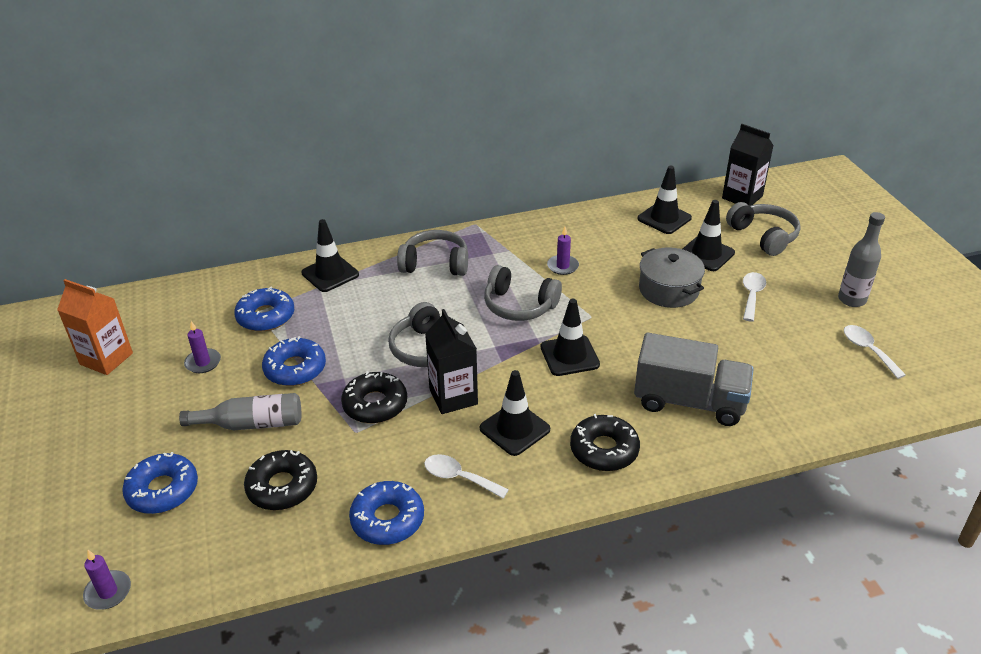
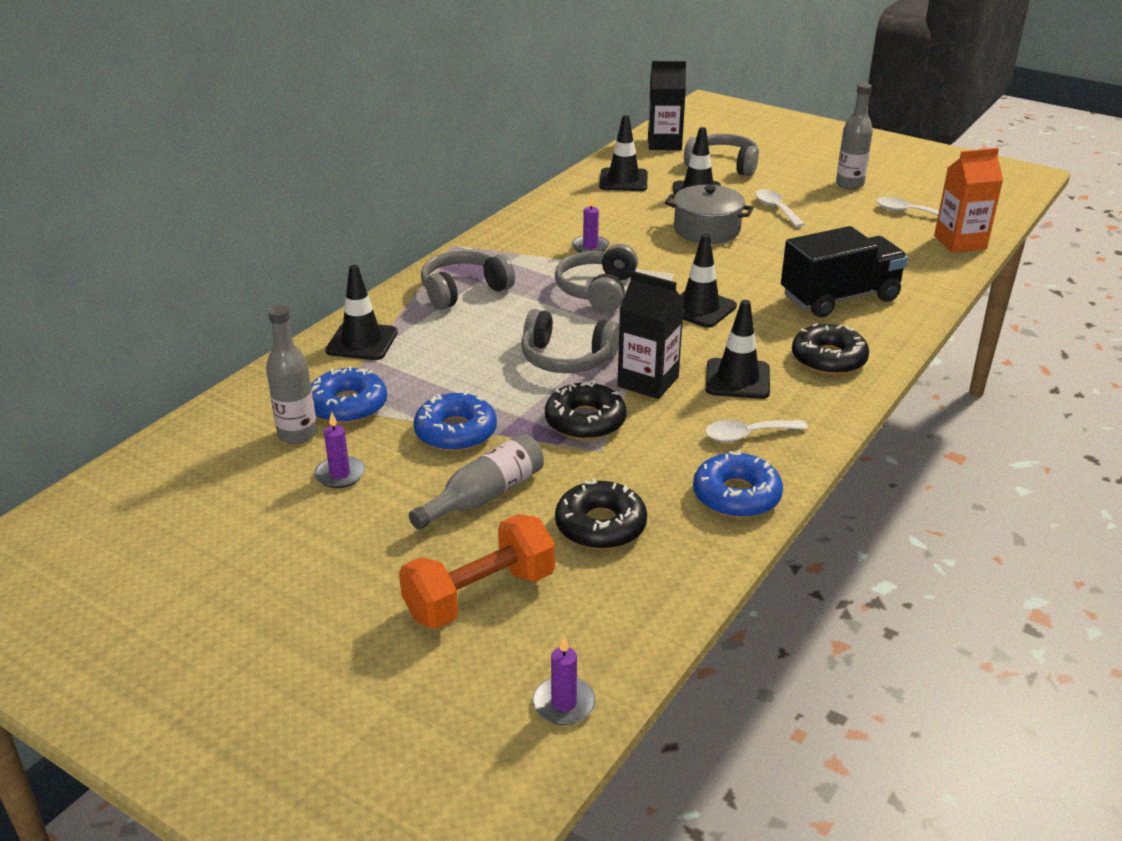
camera: 40 degrees left, 5 degrees down
orange carton [57,279,133,375] -> orange carton moved to [934,148,1003,253]
blue donut [122,452,198,514] -> orange dumbbell [399,514,555,629]
grey headphones [484,265,562,321] -> grey headphones turned 120 degrees clockwise [555,244,638,312]
grey truck [634,333,754,426] -> black truck [781,226,908,317]
none -> grey bottle [266,305,317,444]

